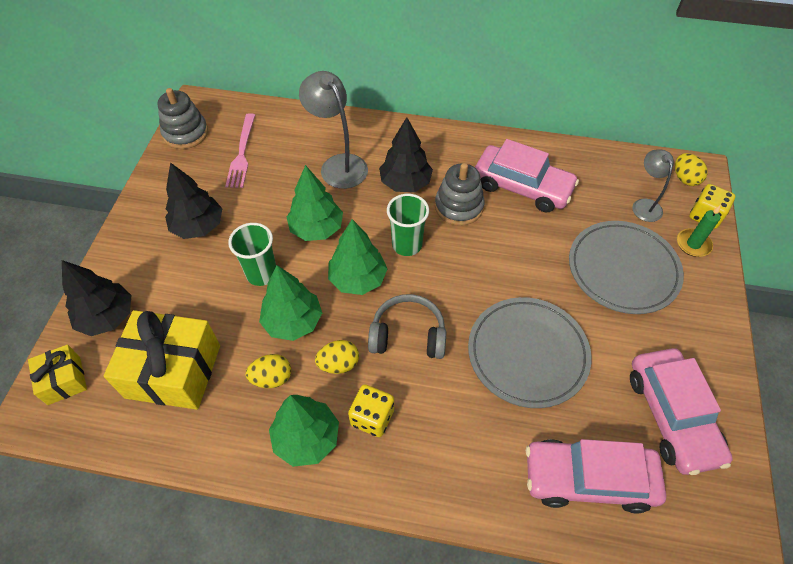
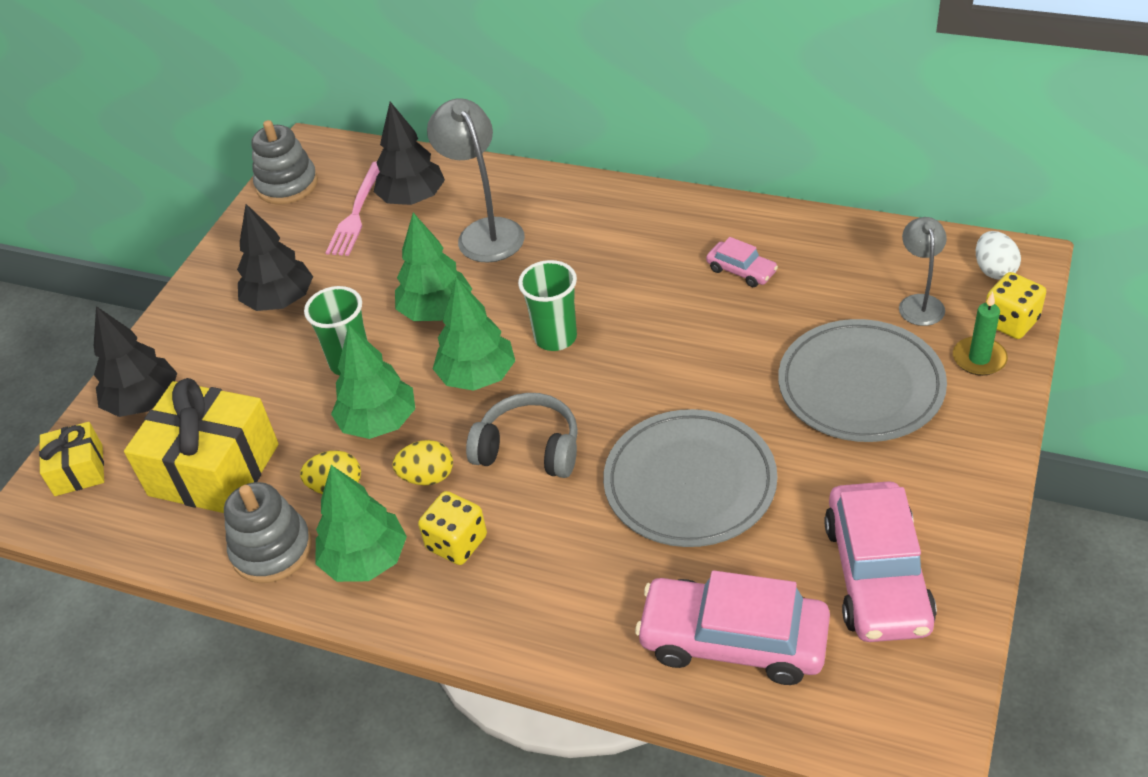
camera: 15 degrees right, 10 degrees down
black tree [379,117,433,192] -> black tree moved to [374,102,445,205]
grey stacking toy [435,163,485,226] -> grey stacking toy moved to [224,482,312,583]
pink car [475,139,579,212] -> pink car [706,237,778,287], size x0.48
yellow egg [675,153,708,186] -> white egg [976,231,1021,280]

